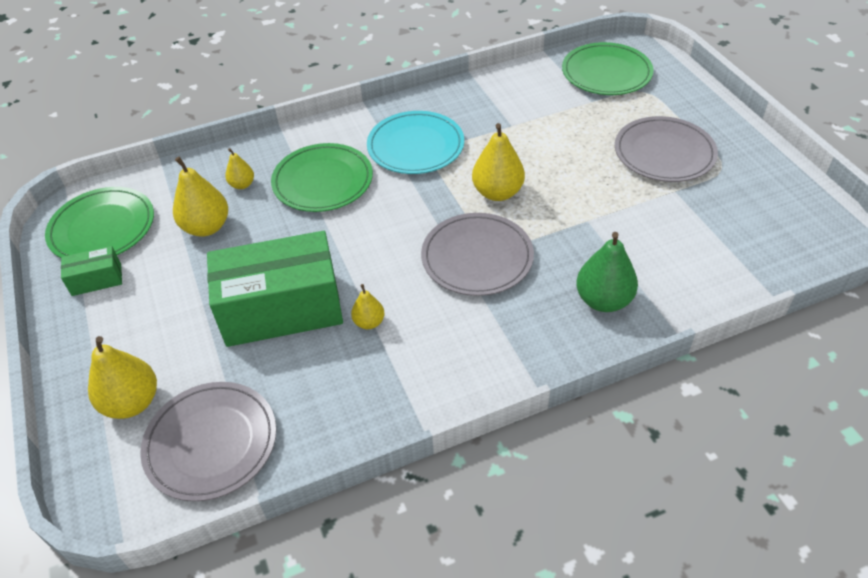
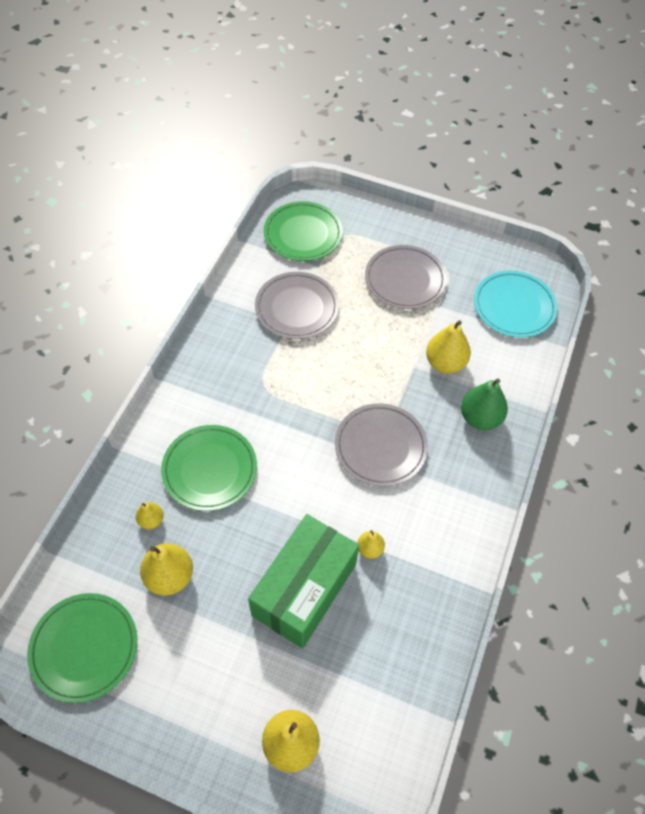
camera: 50 degrees left, 10 degrees up
green box [61,246,122,296] -> none
grey plate [140,382,276,502] -> grey plate moved to [255,272,339,339]
turquoise plate [367,111,464,174] -> turquoise plate moved to [474,271,558,337]
yellow pear [472,123,525,201] -> yellow pear moved to [426,320,471,373]

